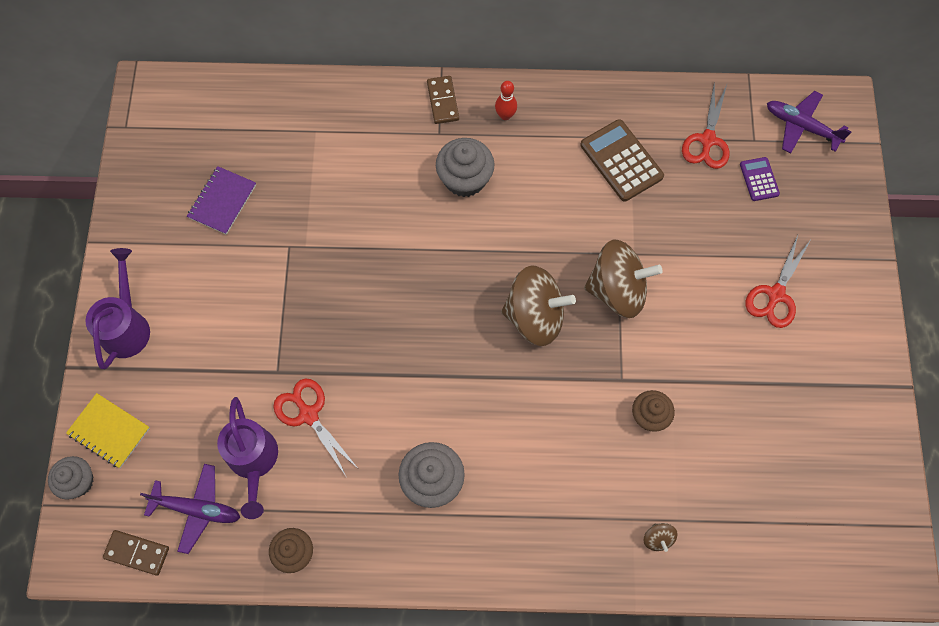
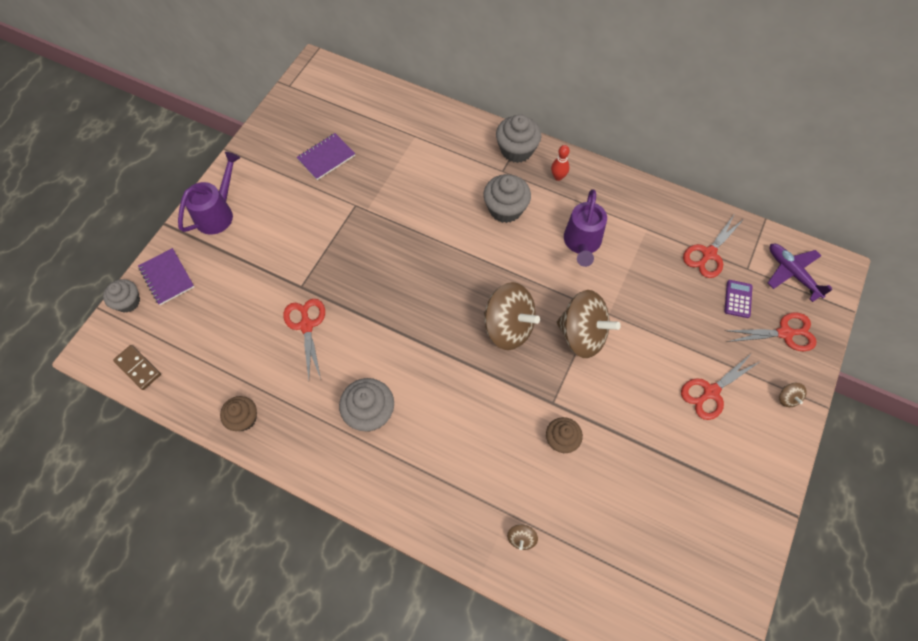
camera: 25 degrees right, 5 degrees down
yellow notebook [66,393,150,468] -> purple notebook [138,248,194,305]
purple plane [140,464,240,554] -> none
purple watering can [217,397,278,519] -> purple watering can moved to [564,189,607,267]
brown domino [427,76,459,124] -> grey cupcake [496,114,541,163]
brown calculator [580,119,664,201] -> none
none -> red scissors [725,312,817,351]
none -> brown spinning top [779,383,807,407]

